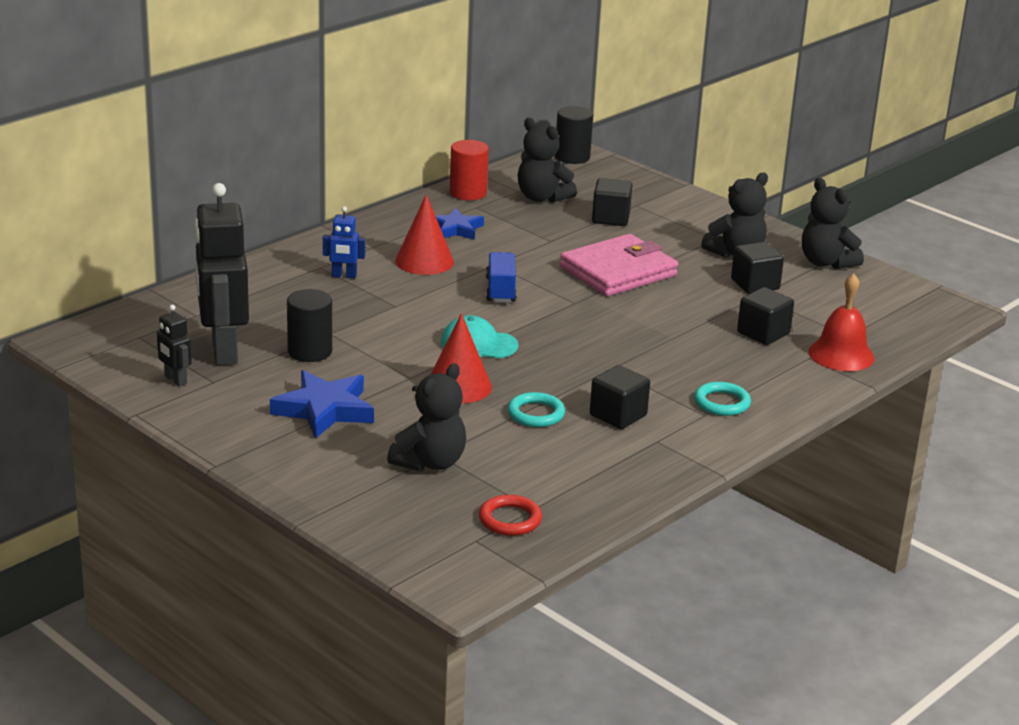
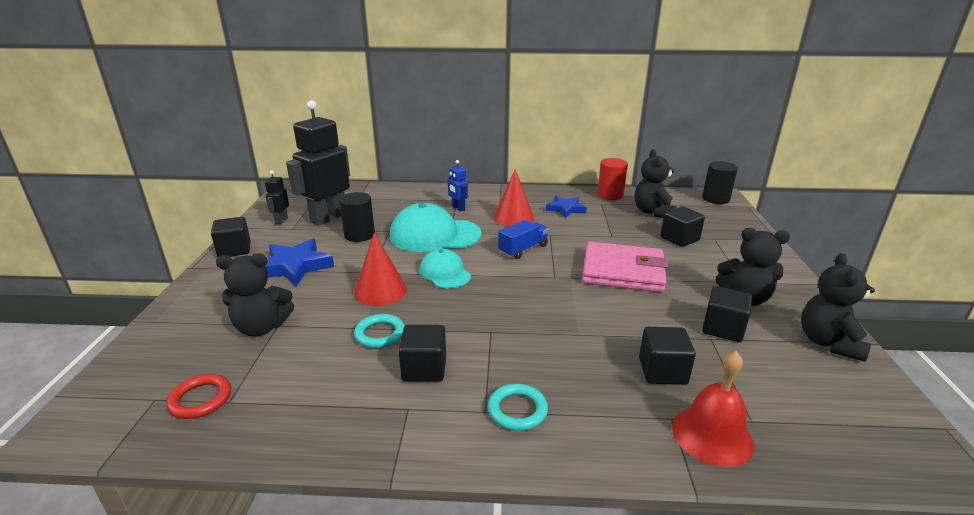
camera: 50 degrees right, 0 degrees up
none -> black cube [211,217,251,257]
none -> turquoise cap [390,203,482,252]

